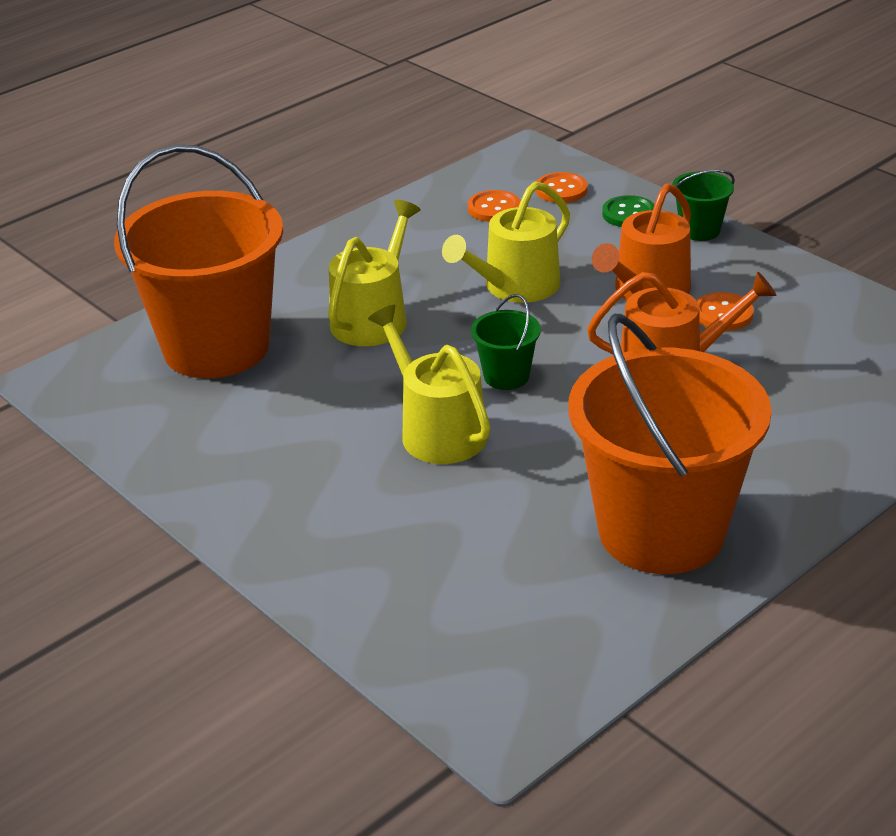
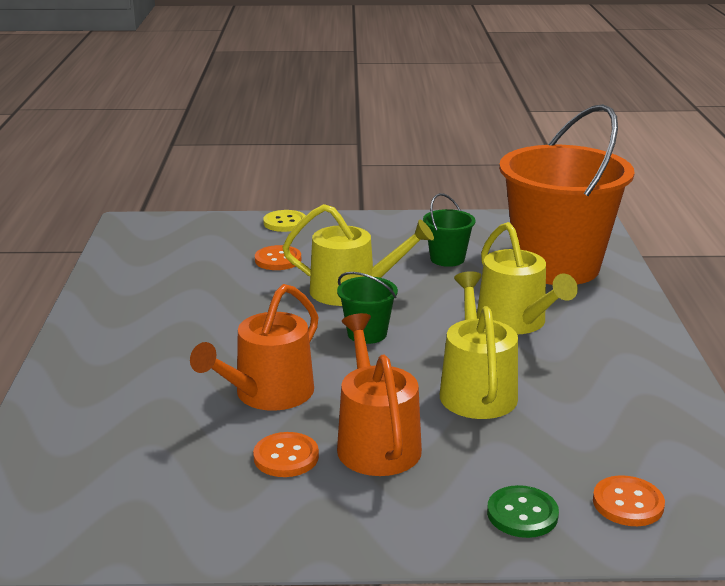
camera: 130 degrees right, 10 degrees down
orange button [468,190,520,222] -> orange button moved to [255,245,301,270]
orange bucket [568,314,772,574] -> none
green bucket [672,170,735,241] -> green bucket moved to [423,193,476,267]
none -> yellow button [263,210,306,232]

